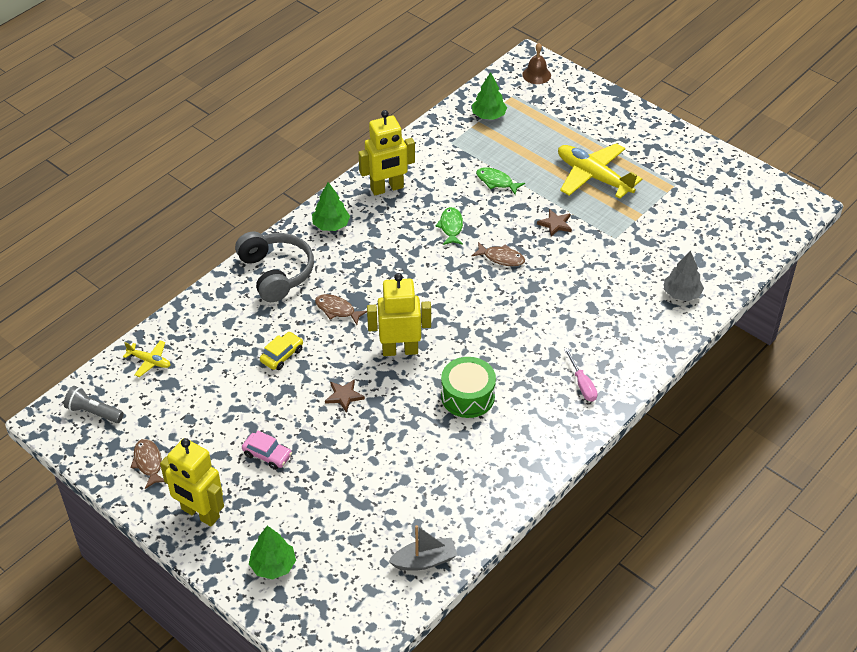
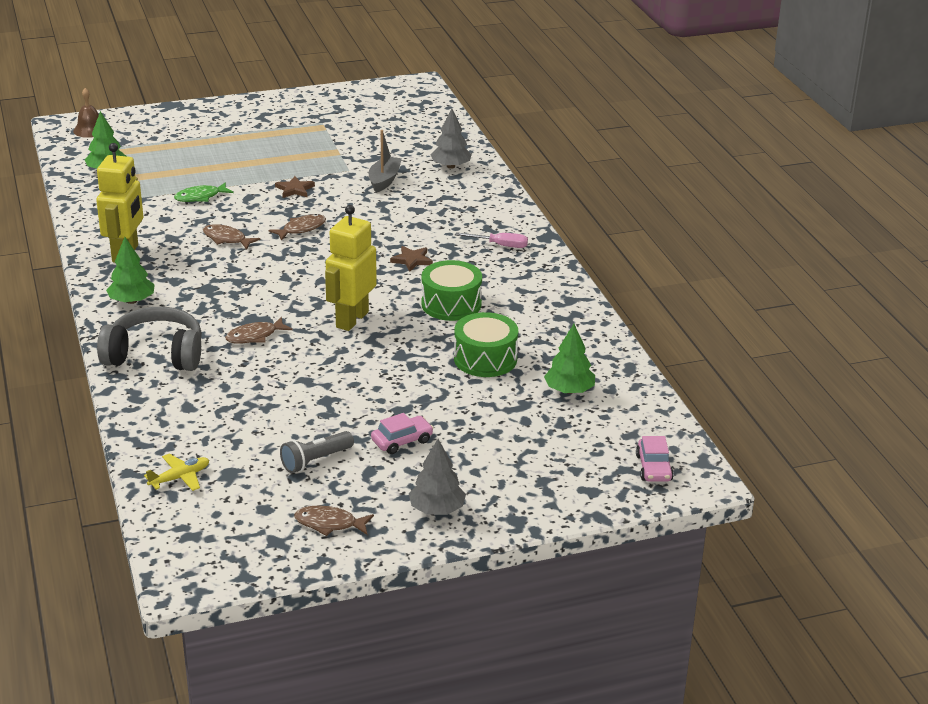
camera: 60 degrees left, 15 degrees down
grey flashlight [64,386,124,423] -> grey flashlight moved to [280,431,354,473]
yellow robot [160,438,224,526] -> grey tree [409,439,466,515]
green tree [249,526,296,580] -> green tree moved to [544,324,595,394]
yellow car [260,332,303,370] -> none
brown star [325,379,365,412] -> brown star moved to [390,246,433,272]
grey boat [388,525,457,571] -> grey boat moved to [369,130,402,193]
green fish [436,207,463,245] -> brown fish [203,224,261,250]
yellow plane [558,143,642,199] -> none
none -> green drum [454,312,518,377]
none -> pink car [636,436,674,482]

